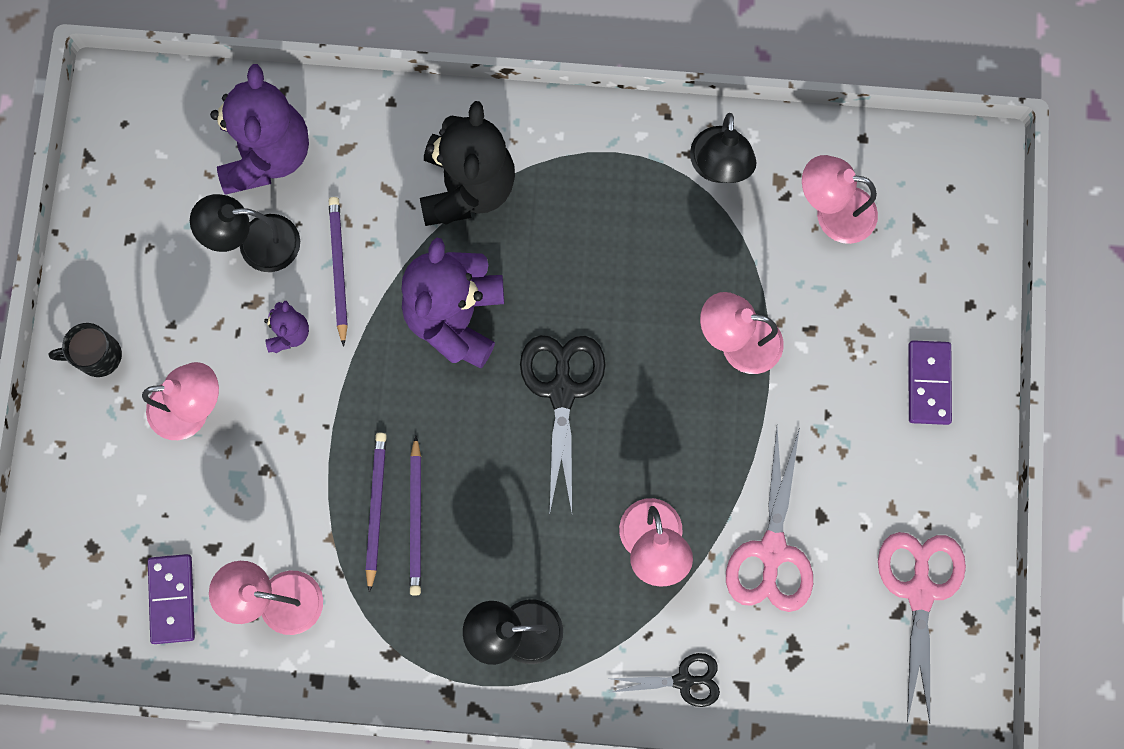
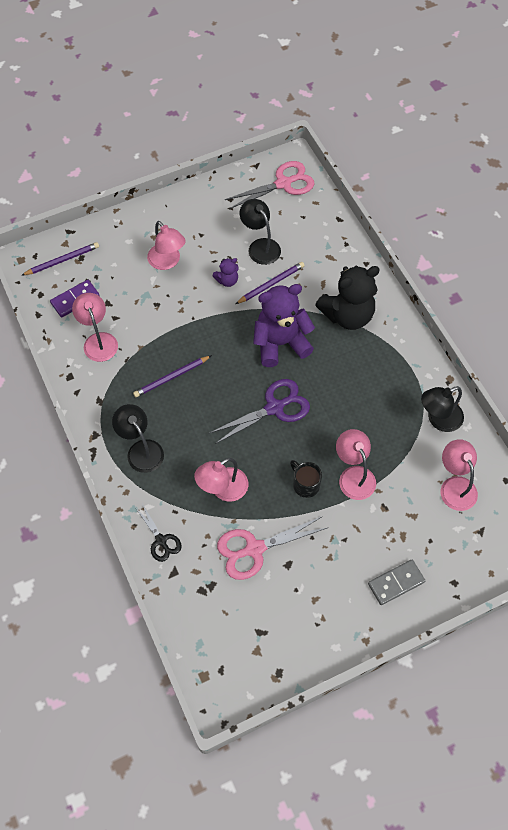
camera: 60 degrees right, 15 degrees down
black mug [49,323,122,377] -> black mug moved to [290,460,322,498]
purple teddy bear [210,64,309,195] -> none
purple pencil [366,433,387,593] -> purple pencil moved to [21,242,99,276]
black scissors [520,335,605,513] -> purple scissors [210,379,310,444]
pink scissors [878,532,966,723] -> pink scissors moved to [225,161,314,209]
purple domino [909,340,952,425] -> grey domino [368,560,425,605]

